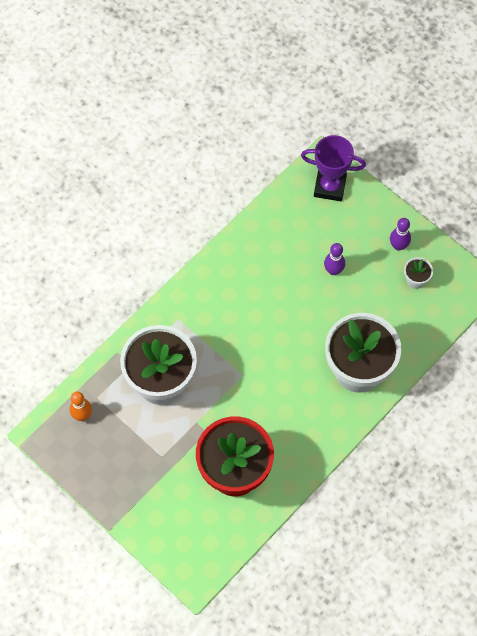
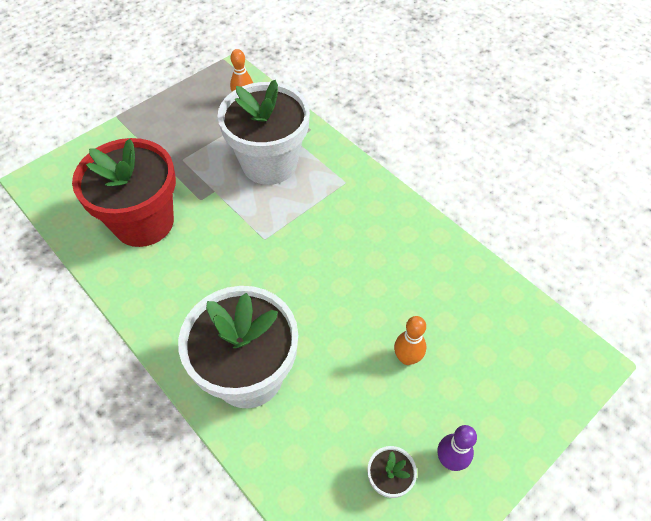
camera: 95 degrees right, 10 degrees down
purple trophy [301,135,366,201] -> none
purple bowling pin [324,243,345,275] -> orange bowling pin [394,316,426,365]

